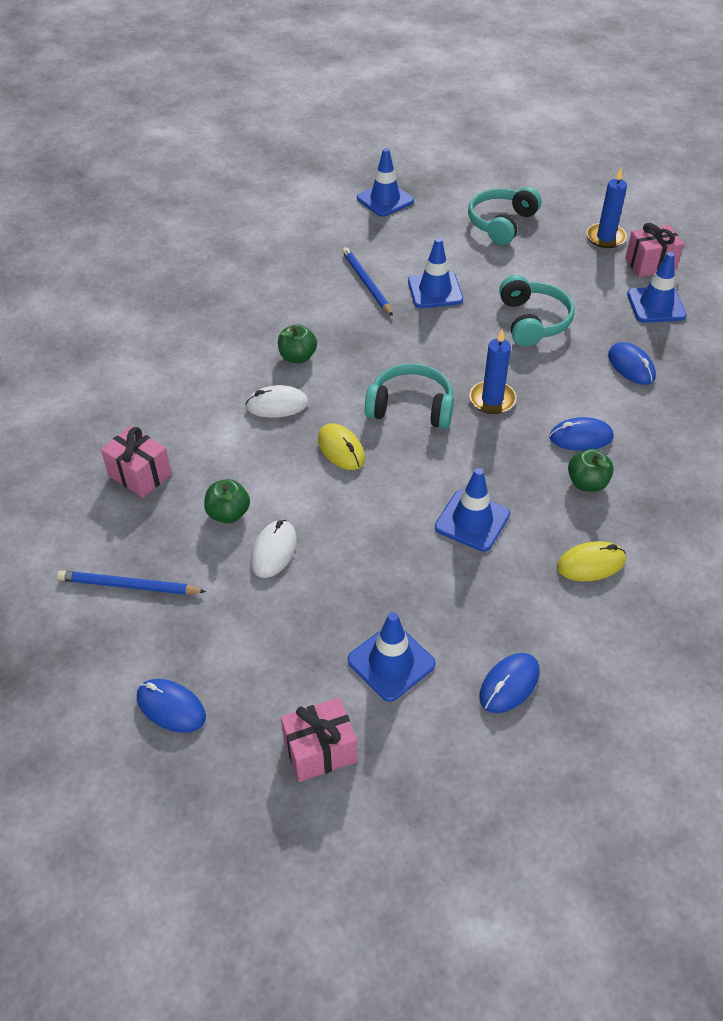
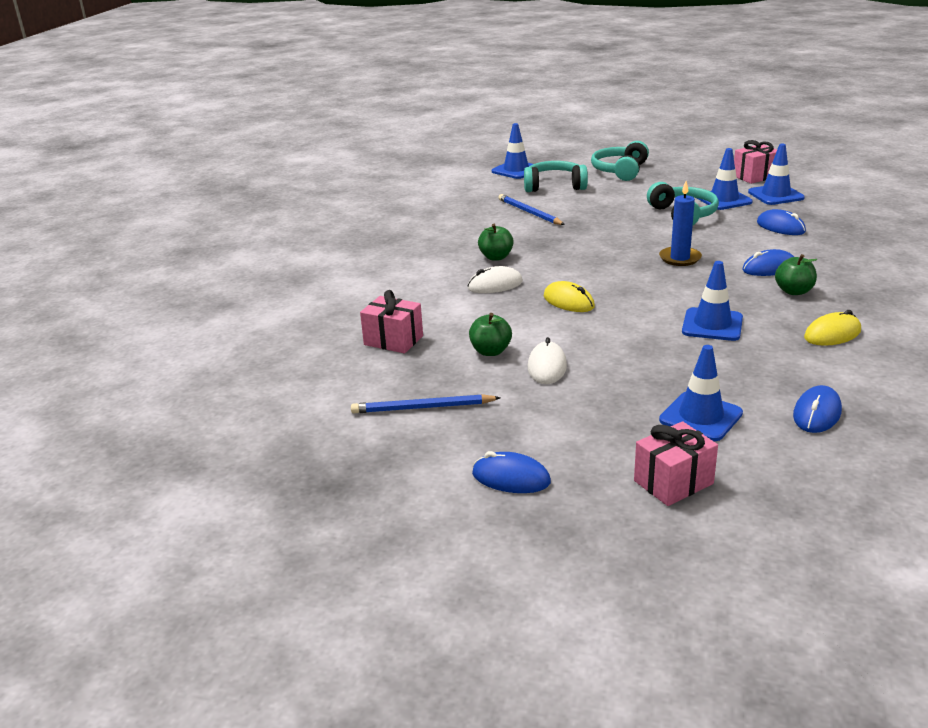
camera: 10 degrees left, 20 degrees down
turquoise headphones [365,364,454,429] -> turquoise headphones moved to [524,161,588,192]
blue traffic cone [408,238,463,308] -> blue traffic cone moved to [697,148,753,210]
blue candle [586,167,627,248] -> none

